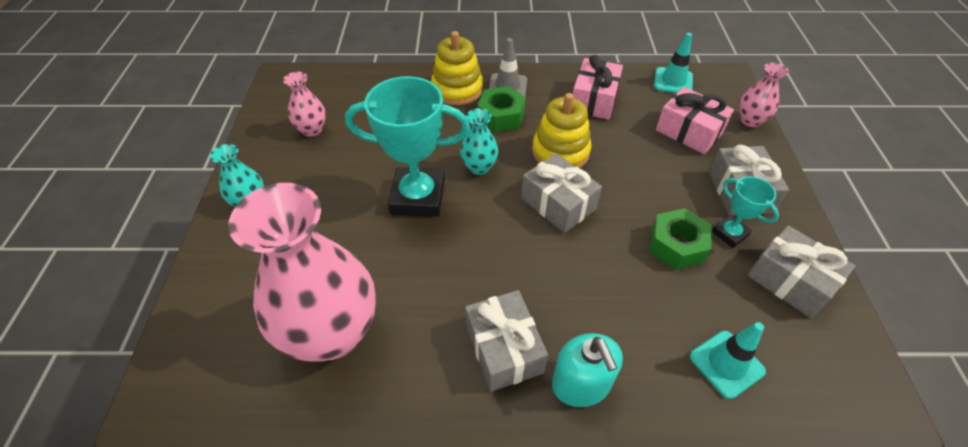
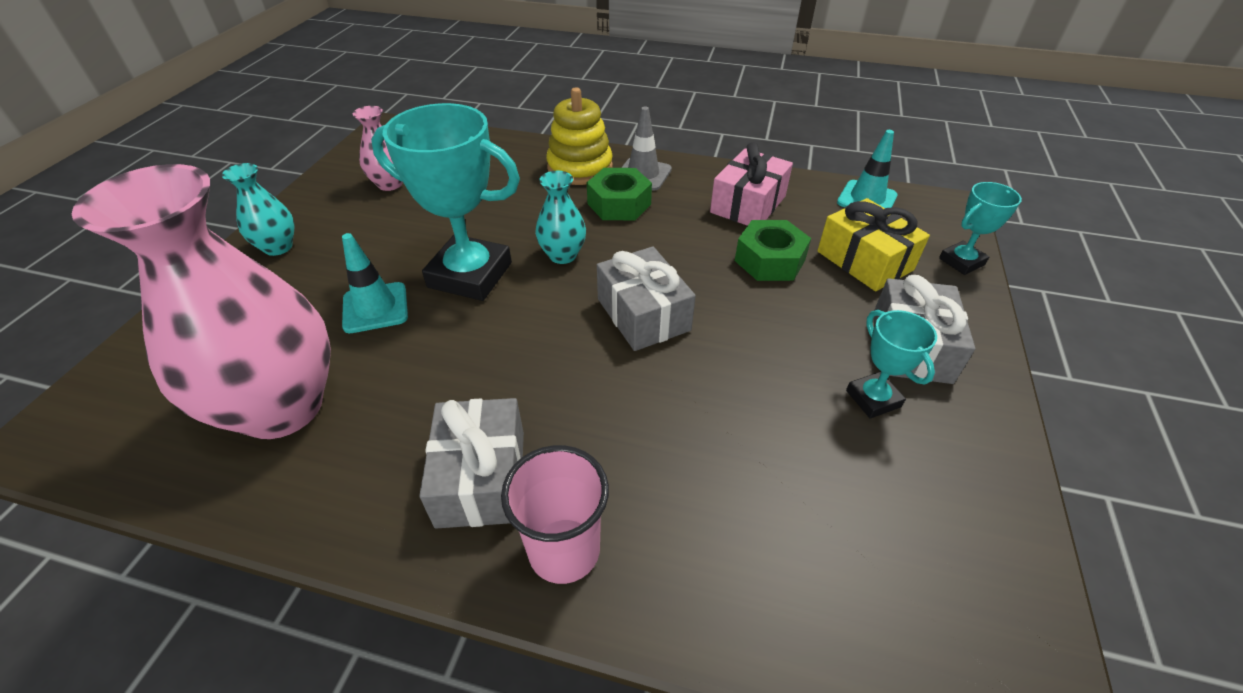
camera: 15 degrees right, 5 degrees down
yellow stacking toy [532,93,591,168] -> none
turquoise soap dispenser [552,333,623,407] -> pink cup [501,445,609,584]
green nut [649,208,712,270] -> green nut moved to [735,220,811,281]
pink gift [656,87,734,154] -> yellow gift [817,198,930,291]
turquoise traffic cone [690,322,766,399] -> turquoise traffic cone moved to [342,233,408,333]
pink vase [739,63,789,127] -> turquoise trophy [939,182,1022,275]
grey gift [747,225,855,318] -> none

